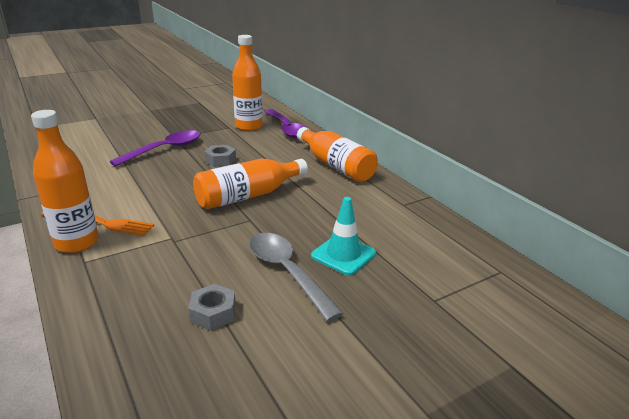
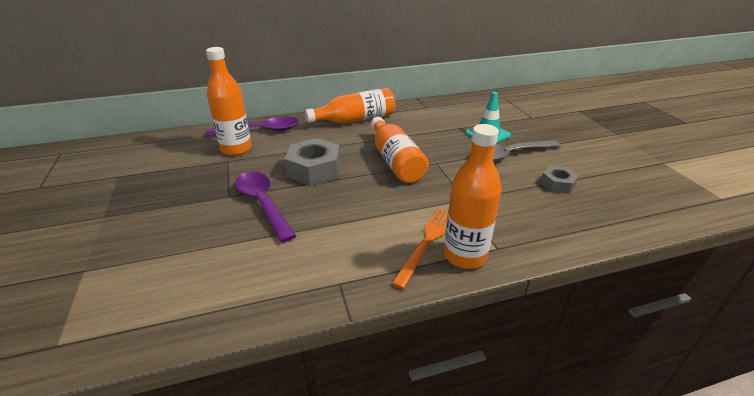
camera: 75 degrees left, 5 degrees up
grey nut [204,145,236,167] -> grey nut [285,138,341,186], size x1.77

